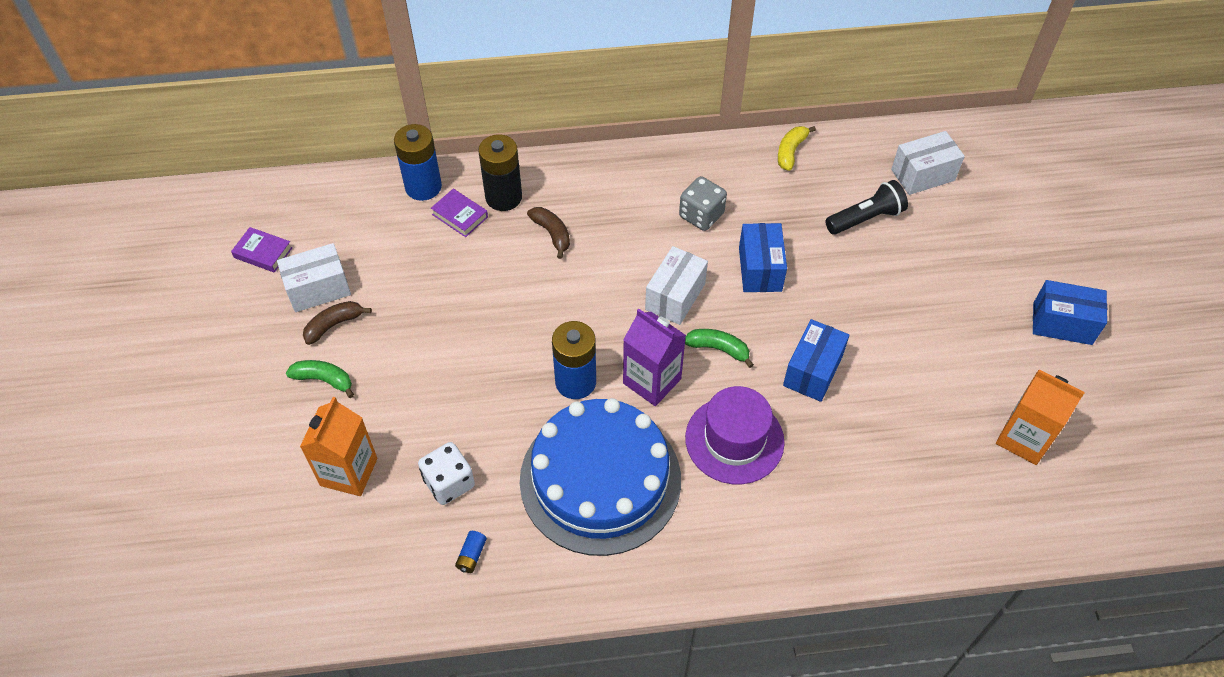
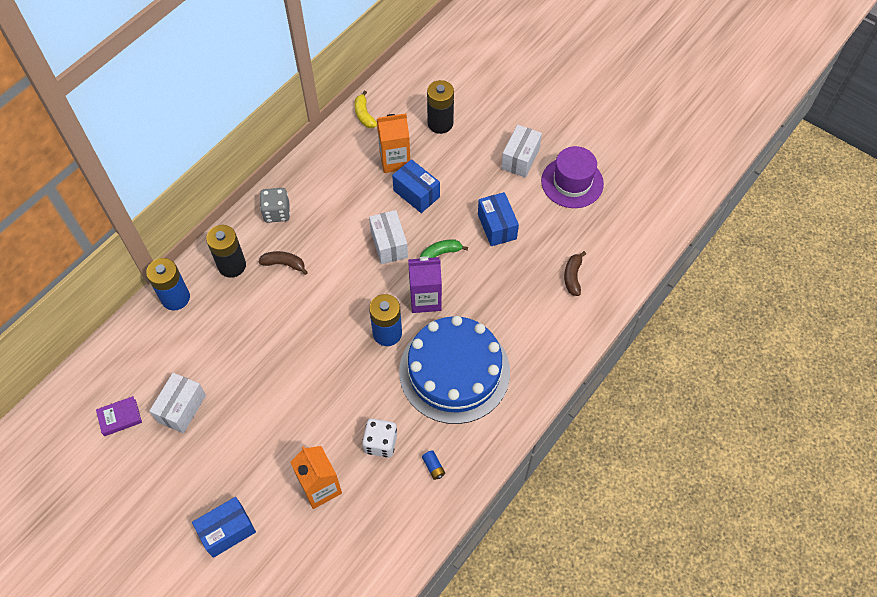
camera: 45 degrees left, 5 degrees up
green banana [286,360,354,398] -> none
brown banana [303,301,371,345] -> brown banana moved to [564,251,586,296]
purple book [431,189,488,237] -> none
grey dice [679,176,727,231] -> grey dice moved to [260,188,290,223]
purple hat [685,386,785,484] -> purple hat moved to [541,146,604,208]
black flashlight [825,180,908,235] -> black battery [427,80,454,134]
white box [891,131,965,195] -> white box moved to [501,125,542,178]
orange carton [996,370,1085,465] -> orange carton moved to [377,113,410,173]
blue box [1033,280,1107,345] -> blue box moved to [192,497,256,558]

